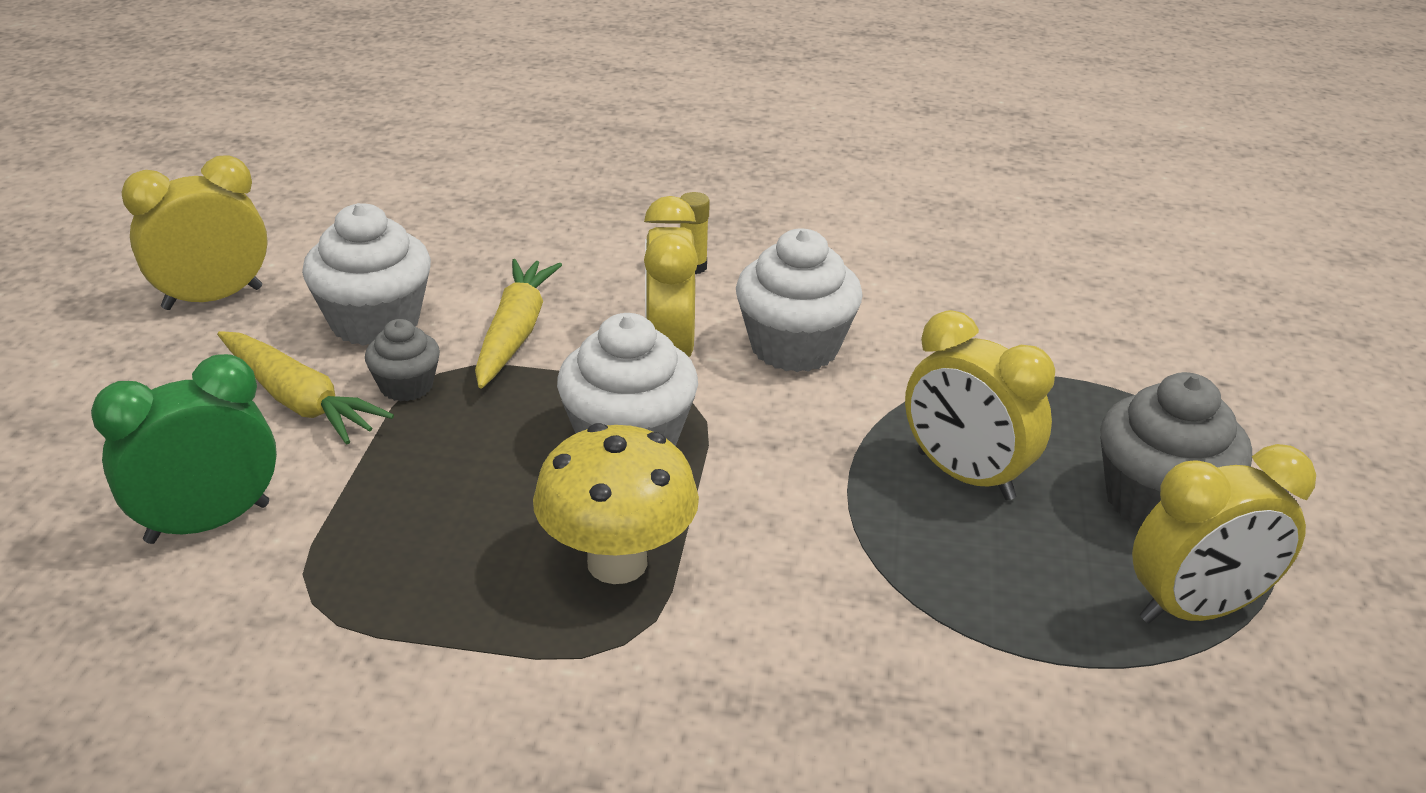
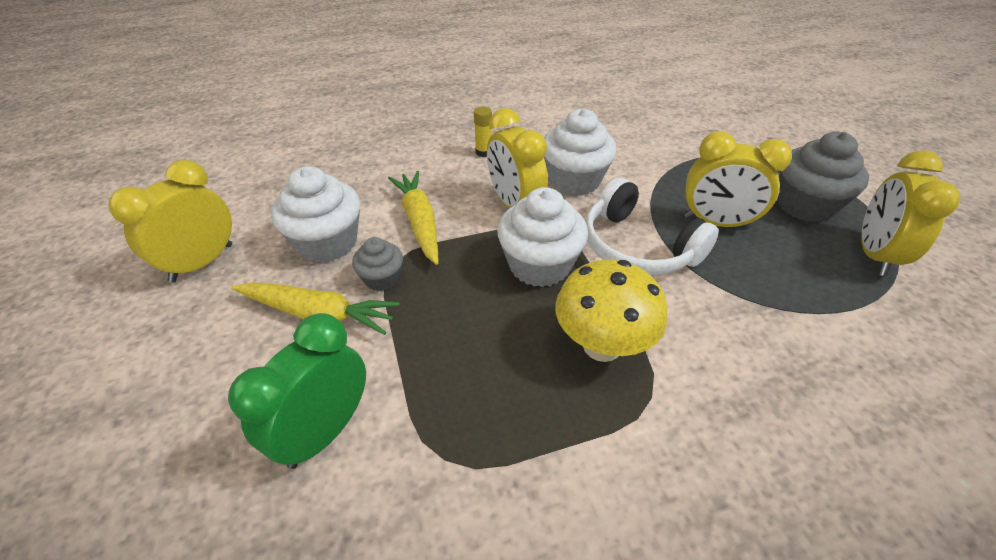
camera: 25 degrees left, 10 degrees up
yellow clock [1132,444,1316,623] -> yellow clock turned 150 degrees clockwise [861,150,960,276]
none -> white headphones [585,177,719,275]

